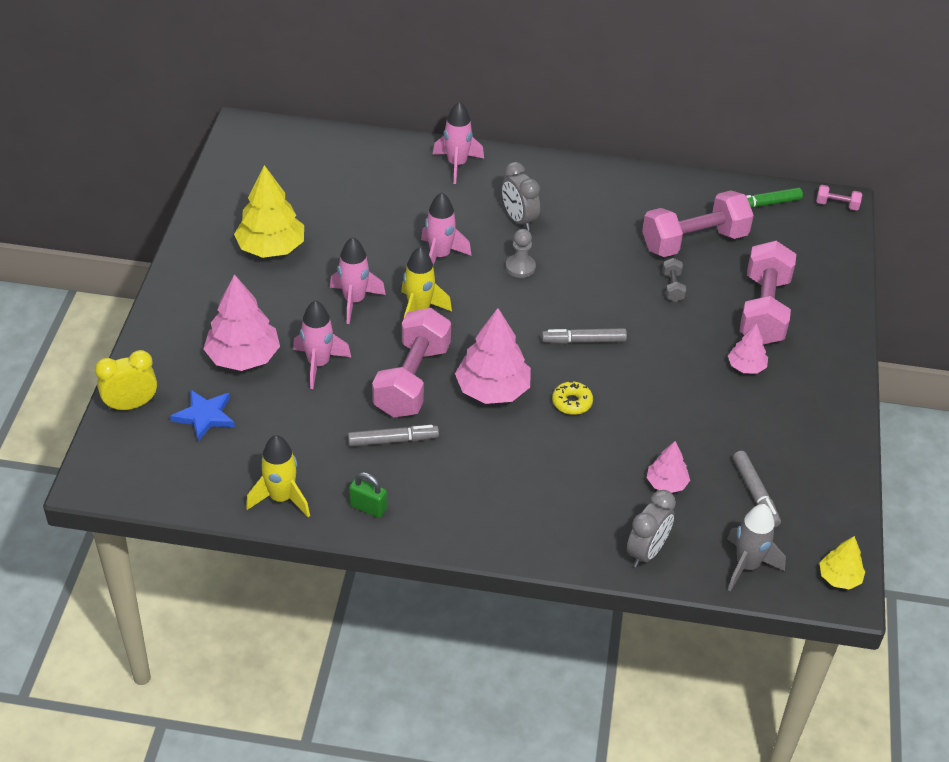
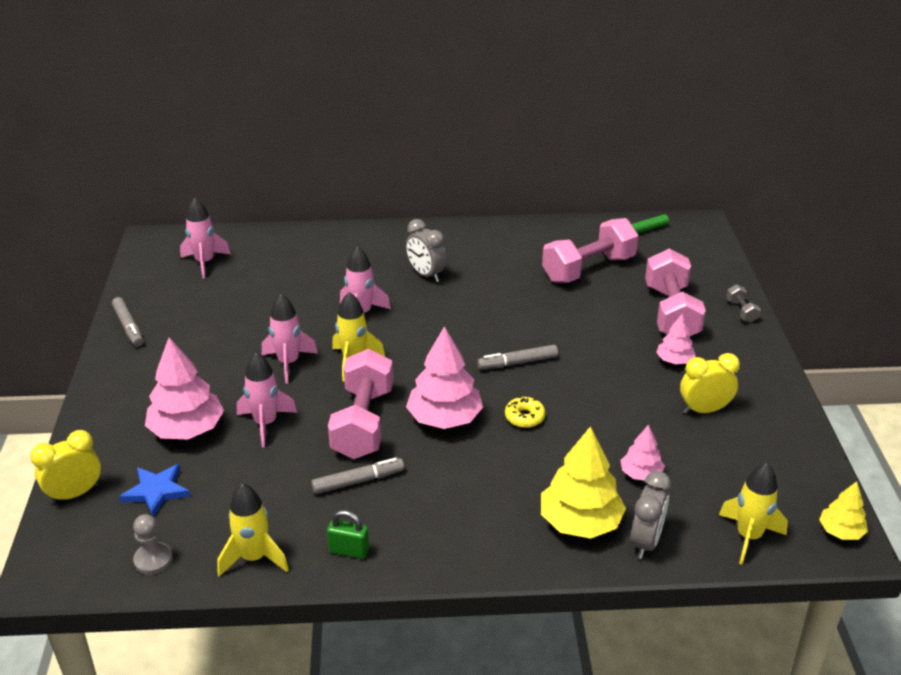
camera: 10 degrees left, 10 degrees down
yellow tree [234,165,304,258] -> yellow tree moved to [541,426,626,539]
pink rocket [432,101,484,184] -> pink rocket moved to [180,197,231,279]
grey pawn [506,229,536,278] -> grey pawn moved to [133,514,173,575]
grey dumbbell [662,258,686,302] -> grey dumbbell moved to [726,284,761,323]
grey rocket [727,504,786,591] -> yellow rocket [719,462,788,565]
grey marker [733,451,781,528] -> grey marker moved to [112,297,144,347]
pink dumbbell [816,185,862,211] -> none
none -> yellow clock [680,353,740,414]

